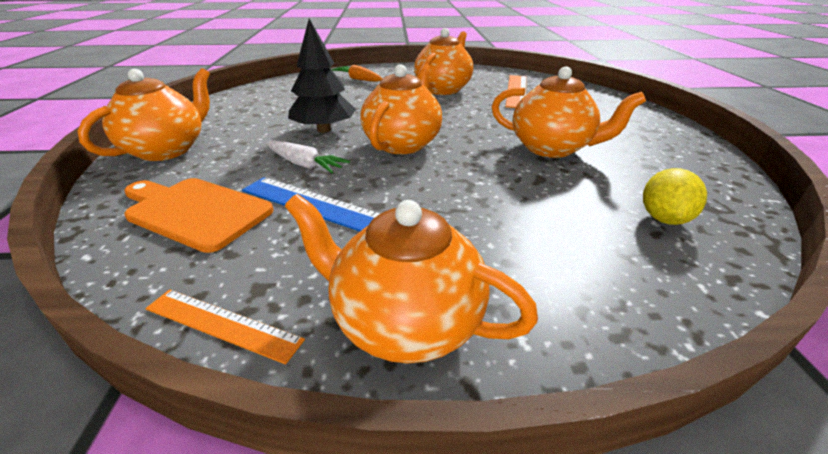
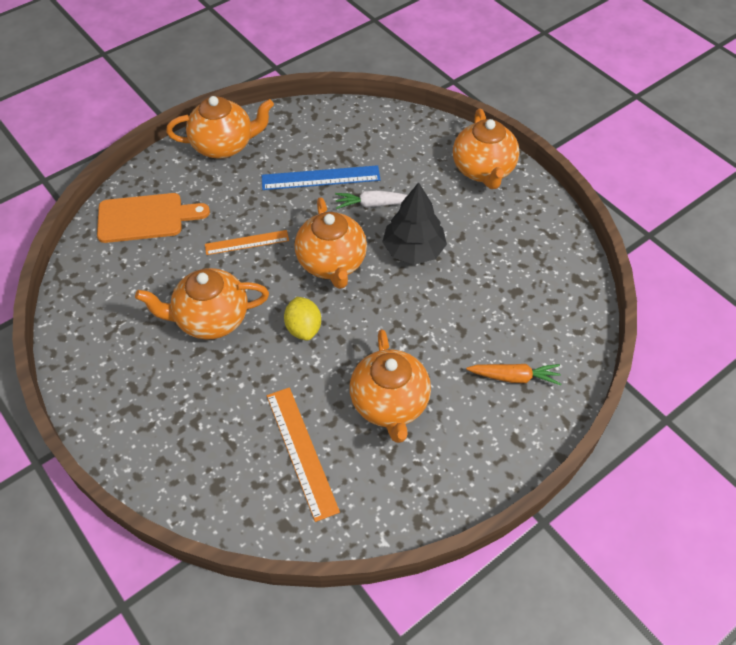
camera: 145 degrees right, 20 degrees up
orange cutting board [124,178,273,253] -> orange cutting board moved to [97,193,210,243]
orange ruler [145,290,305,364] -> orange ruler moved to [205,230,289,255]
yellow lemon [643,168,707,225] -> yellow lemon moved to [284,297,321,340]

